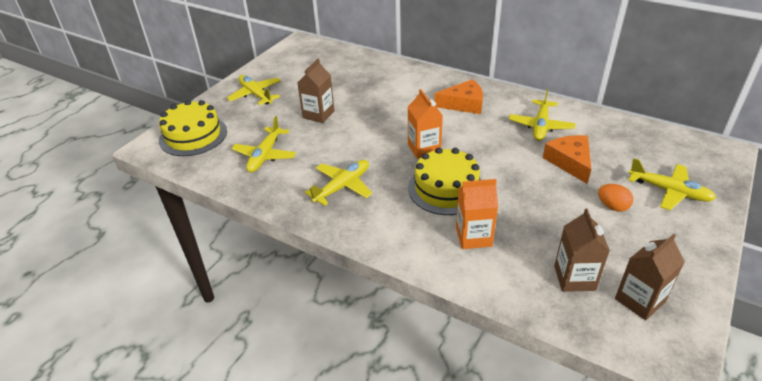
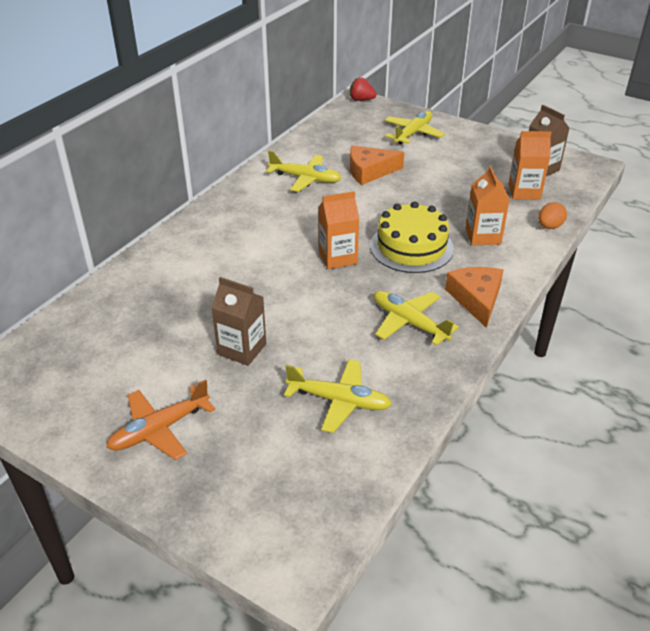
camera: 90 degrees left, 0 degrees up
yellow cake [159,100,227,156] -> none
yellow plane [227,75,281,105] -> orange plane [106,379,215,460]
orange cheese [434,79,483,114] -> orange cheese moved to [445,267,503,328]
brown carton [554,209,610,292] -> orange carton [508,131,552,200]
orange egg [598,184,633,211] -> orange egg moved to [538,202,567,229]
none -> red strawberry [350,77,377,101]

